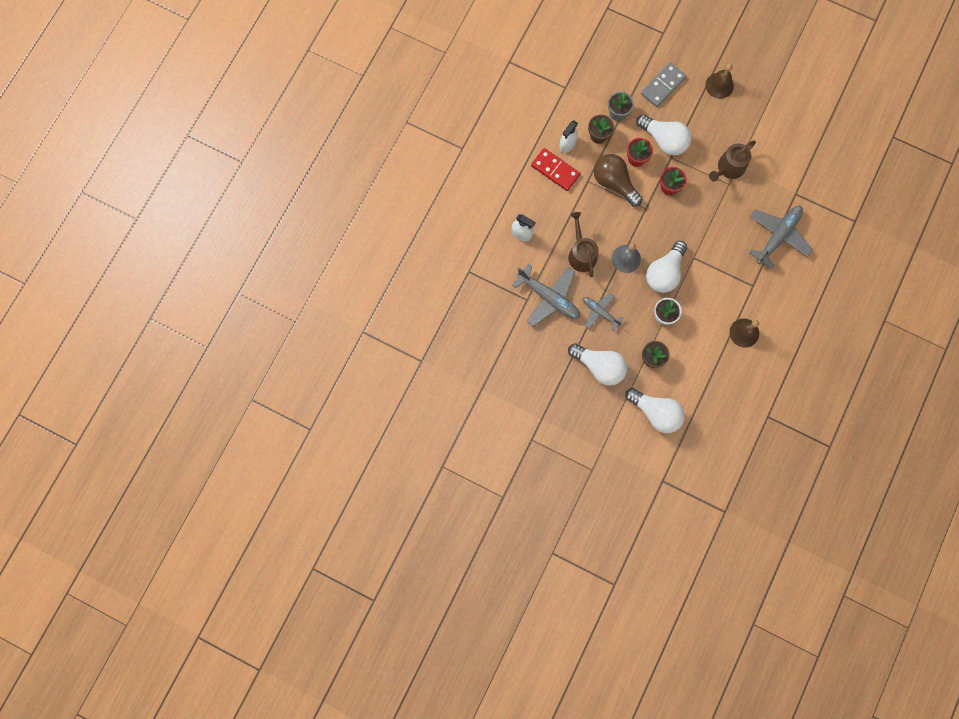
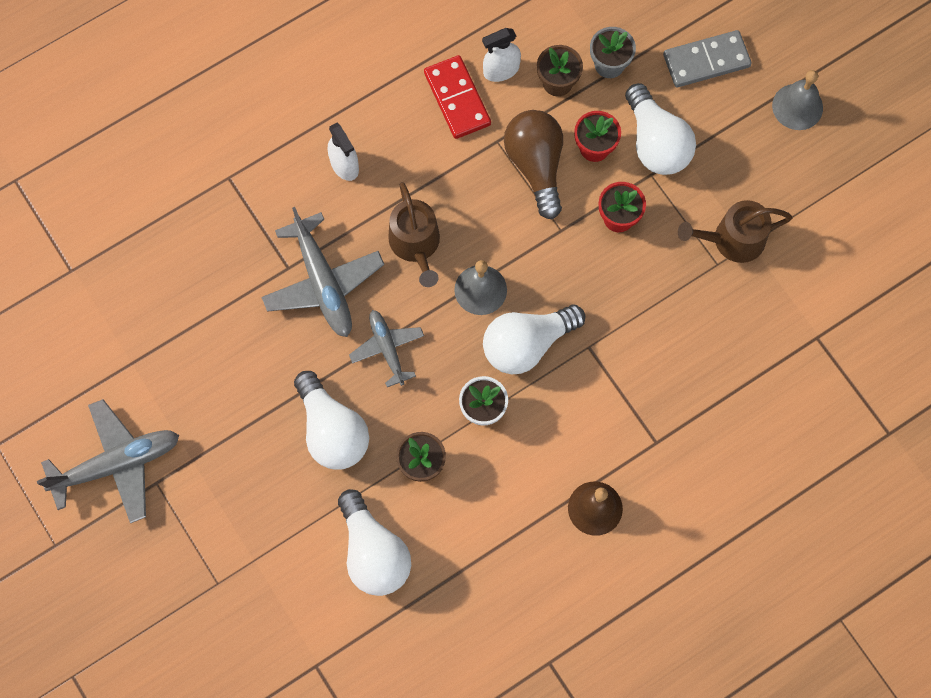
camera: 30 degrees right, 5 degrees down
brown watering can [568,212,599,277] -> brown watering can turned 150 degrees clockwise [388,182,440,287]
brown bell [706,63,734,99] -> grey bell [772,70,823,130]
grey plane [749,206,812,269] -> grey plane moved to [37,399,179,523]

